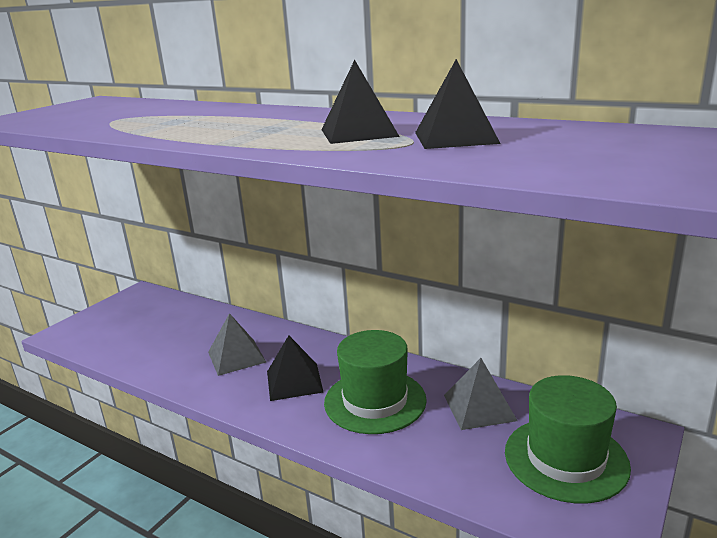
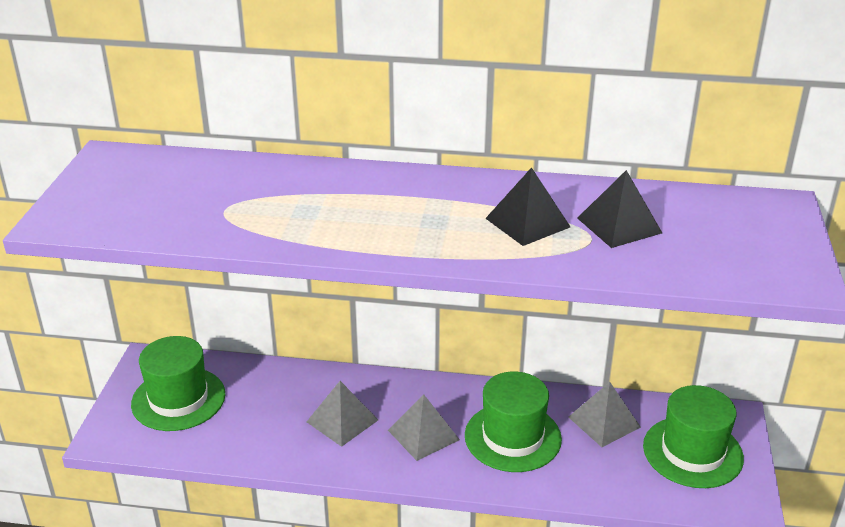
camera: 25 degrees left, 10 degrees up
black pyramid [267,335,323,401] -> grey pyramid [388,394,460,461]
none -> green hat [131,336,225,431]

